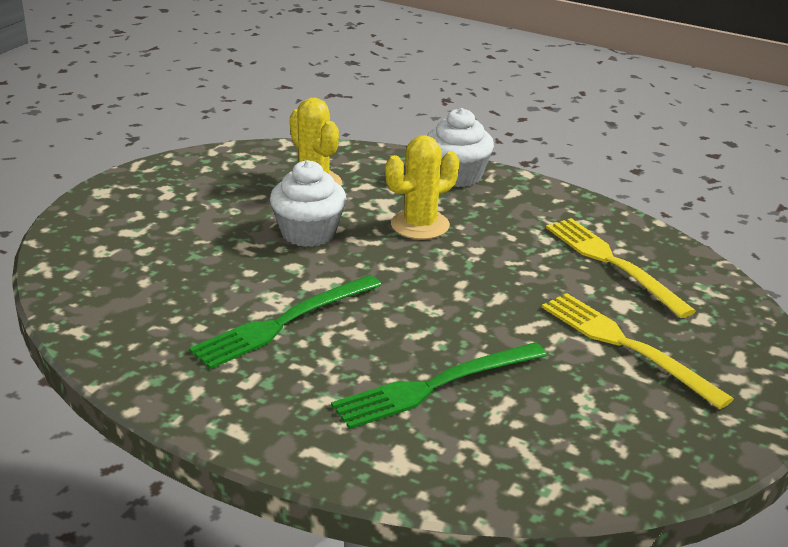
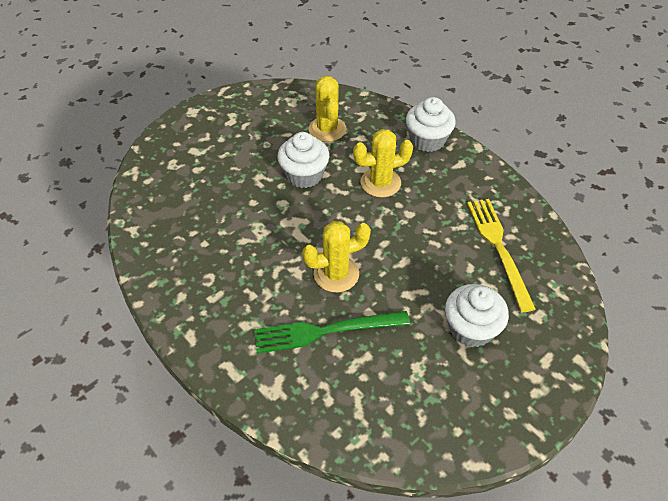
camera: 20 degrees right, 20 degrees up
green fork [189,275,381,369] -> none
yellow fork [542,293,734,409] -> white cupcake [445,284,509,348]
none -> yellow cactus [302,221,371,292]

